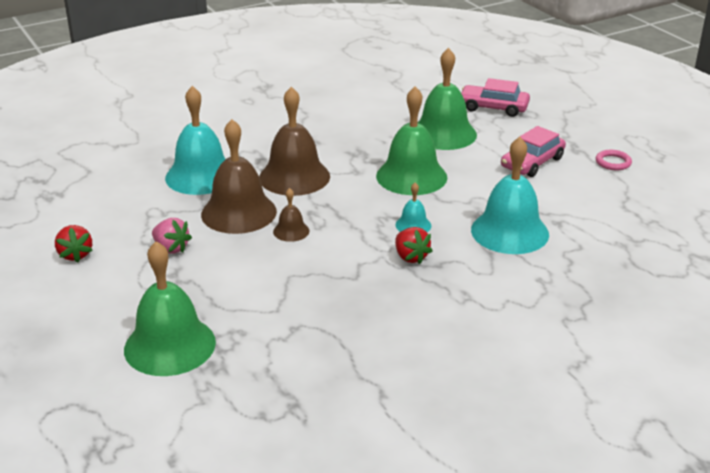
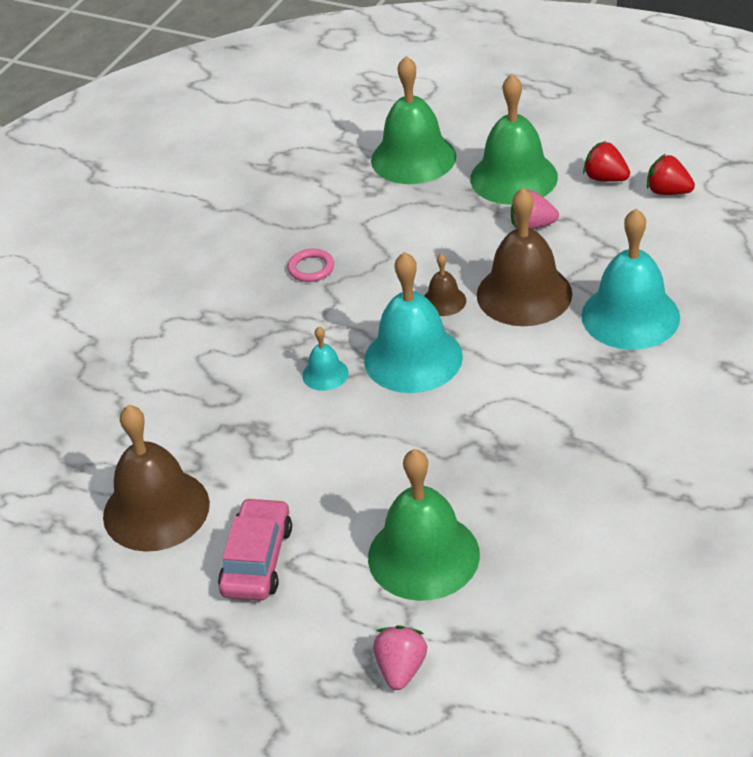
camera: 150 degrees right, 10 degrees up
brown bell [259,87,330,196] -> brown bell moved to [103,405,210,552]
green bell [376,87,447,195] -> green bell moved to [470,74,558,205]
red strawberry [395,227,433,264] -> red strawberry moved to [647,154,695,195]
pink car [461,78,530,117] -> pink strawberry [373,626,427,690]
turquoise bell [471,137,549,254] -> turquoise bell moved to [364,252,463,393]
pink ring [596,150,632,170] -> pink ring moved to [287,249,334,282]

